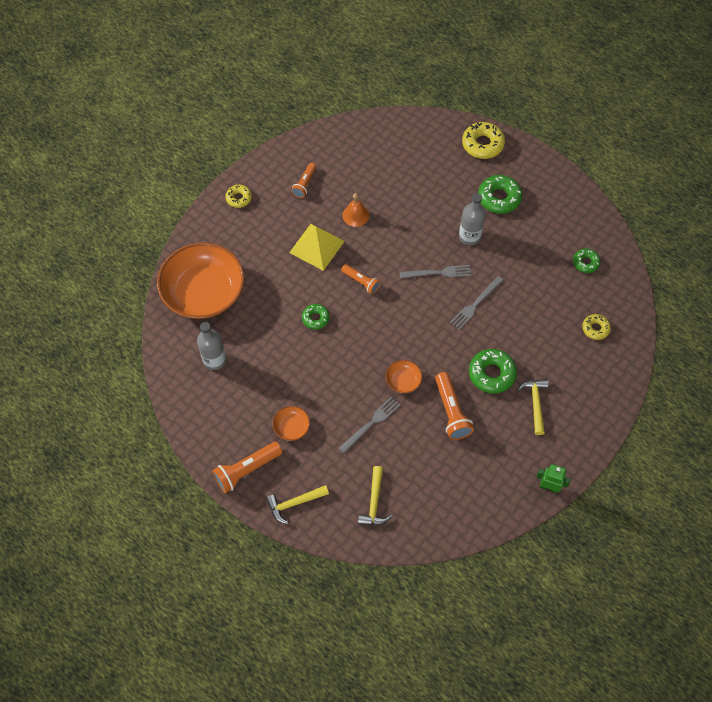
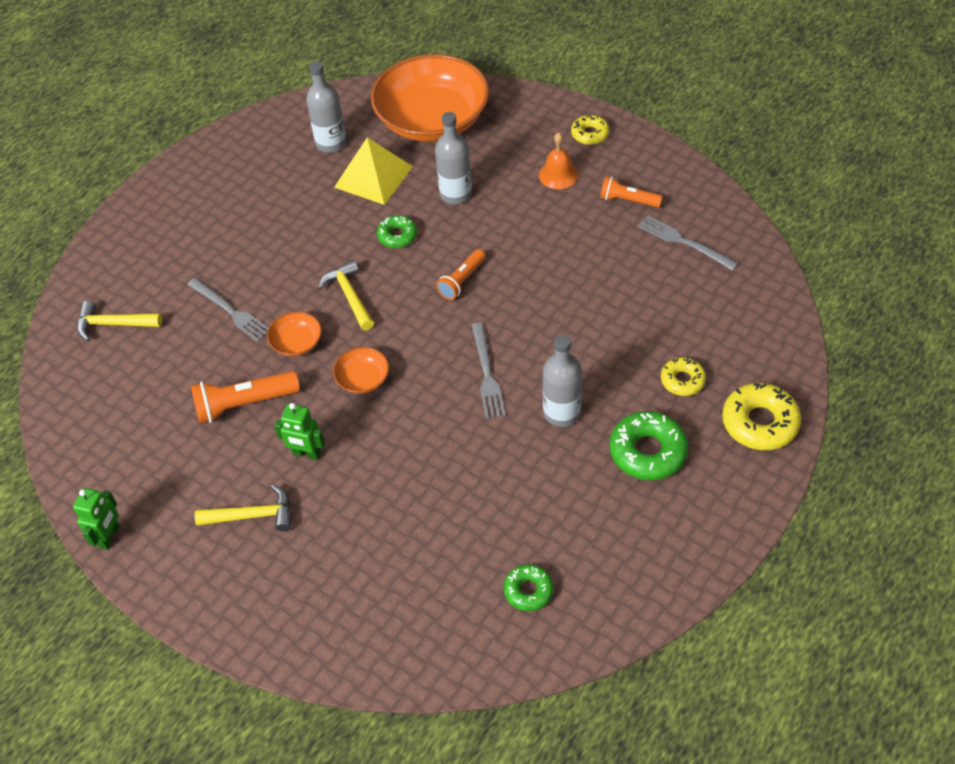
camera: 90 degrees right, 10 degrees down
orange flashlight [212,442,283,493] -> none
yellow hammer [266,485,329,524] -> yellow hammer moved to [318,260,374,331]
orange bowl [272,406,310,441] -> orange bowl moved to [333,347,389,394]
yellow pyramid [289,224,345,271] -> yellow pyramid moved to [334,137,413,205]
orange bell [342,193,369,227] -> orange bell moved to [539,132,578,189]
grey fork [450,276,503,330] -> grey fork moved to [638,215,738,270]
green donut [469,349,517,394] -> green robot [274,403,325,460]
yellow donut [582,314,611,340] -> yellow donut moved to [661,357,706,396]
none -> grey bottle [435,112,472,204]

